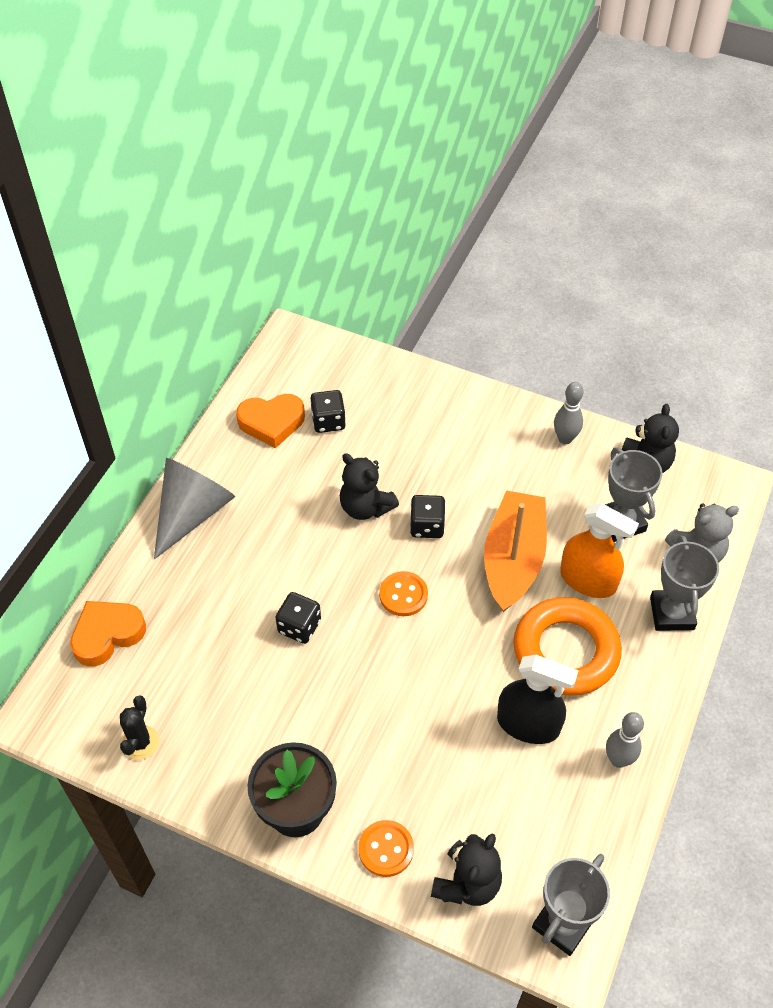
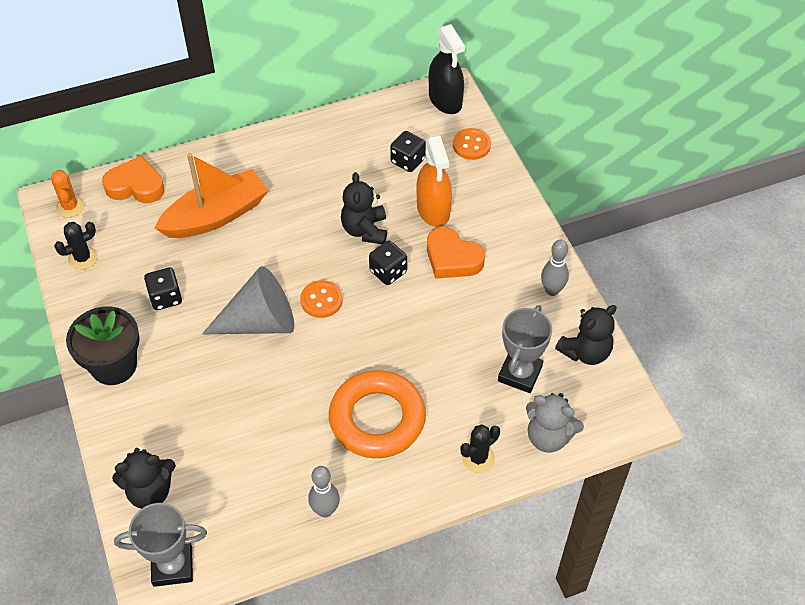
camera: 45 degrees right, 0 degrees up
grey cone [154,458,235,560] -> grey cone moved to [202,266,294,334]
orange heart [236,394,305,448] -> orange heart moved to [427,227,485,279]
black dice [275,592,321,644] -> black dice moved to [144,267,182,310]
orange button [358,820,414,877] -> orange button moved to [453,128,491,160]
orange boat [484,490,547,612] -> orange boat moved to [155,153,268,238]
black spray bottle [497,655,579,744] -> black spray bottle moved to [429,24,465,114]
orange spray bottle [560,503,639,598] -> orange spray bottle moved to [416,136,452,227]
grey trophy [650,535,719,631] -> black cactus [460,425,500,473]
none -> orange cactus [51,170,85,218]

